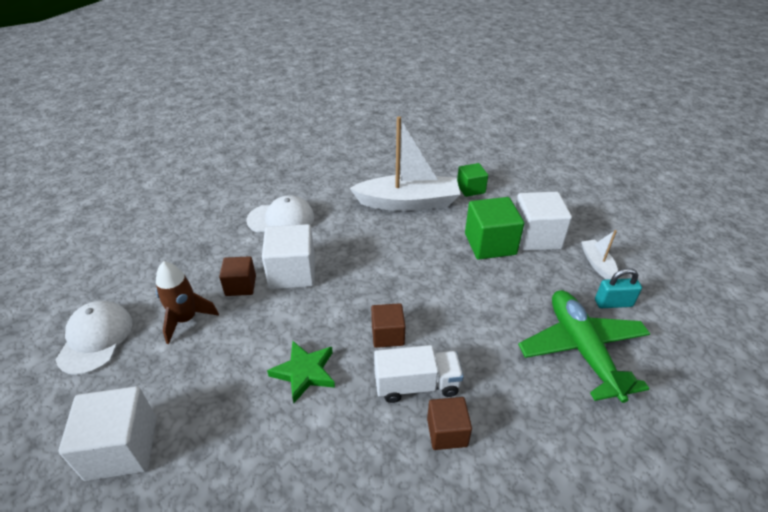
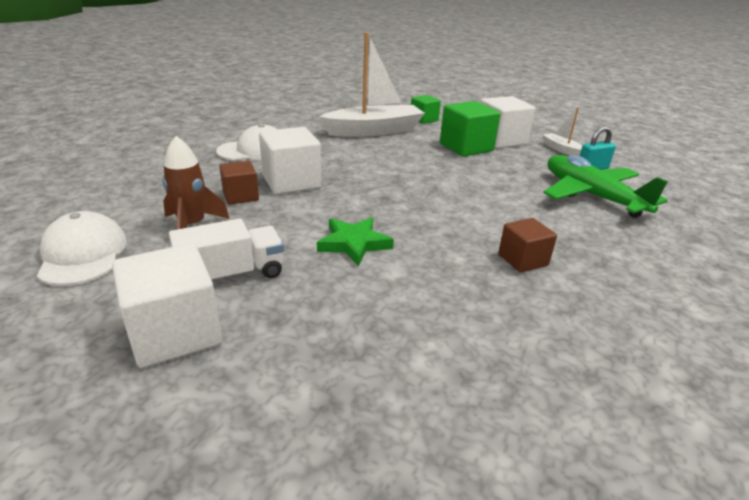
camera: 20 degrees left, 10 degrees down
brown cube [371,303,405,348] -> none
white truck [374,345,464,403] -> white truck moved to [169,219,284,282]

